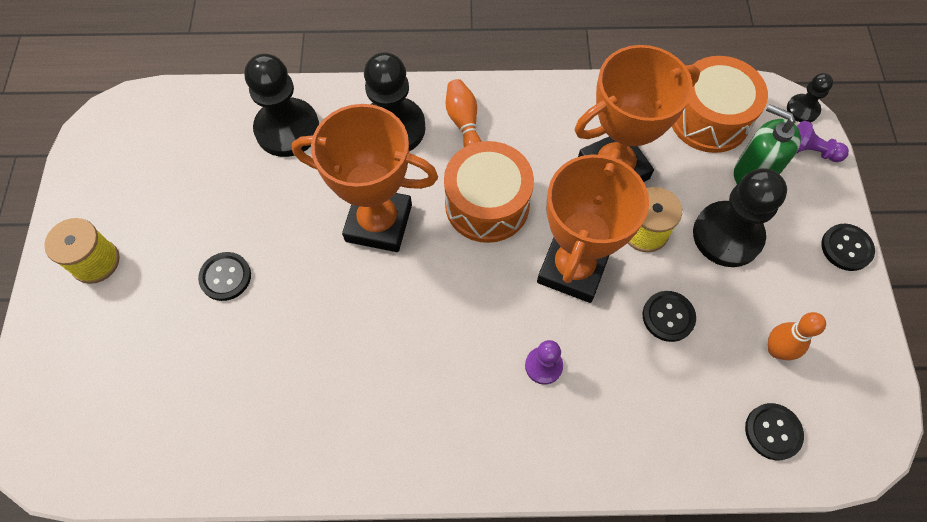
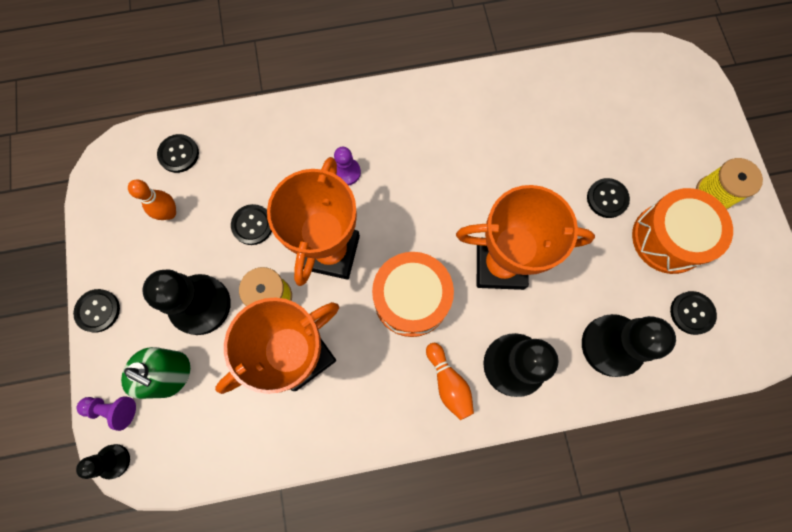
camera: 170 degrees right, 10 degrees up
orange drum [672,56,768,153] -> orange drum moved to [632,188,733,274]
none -> black button [670,291,717,335]

